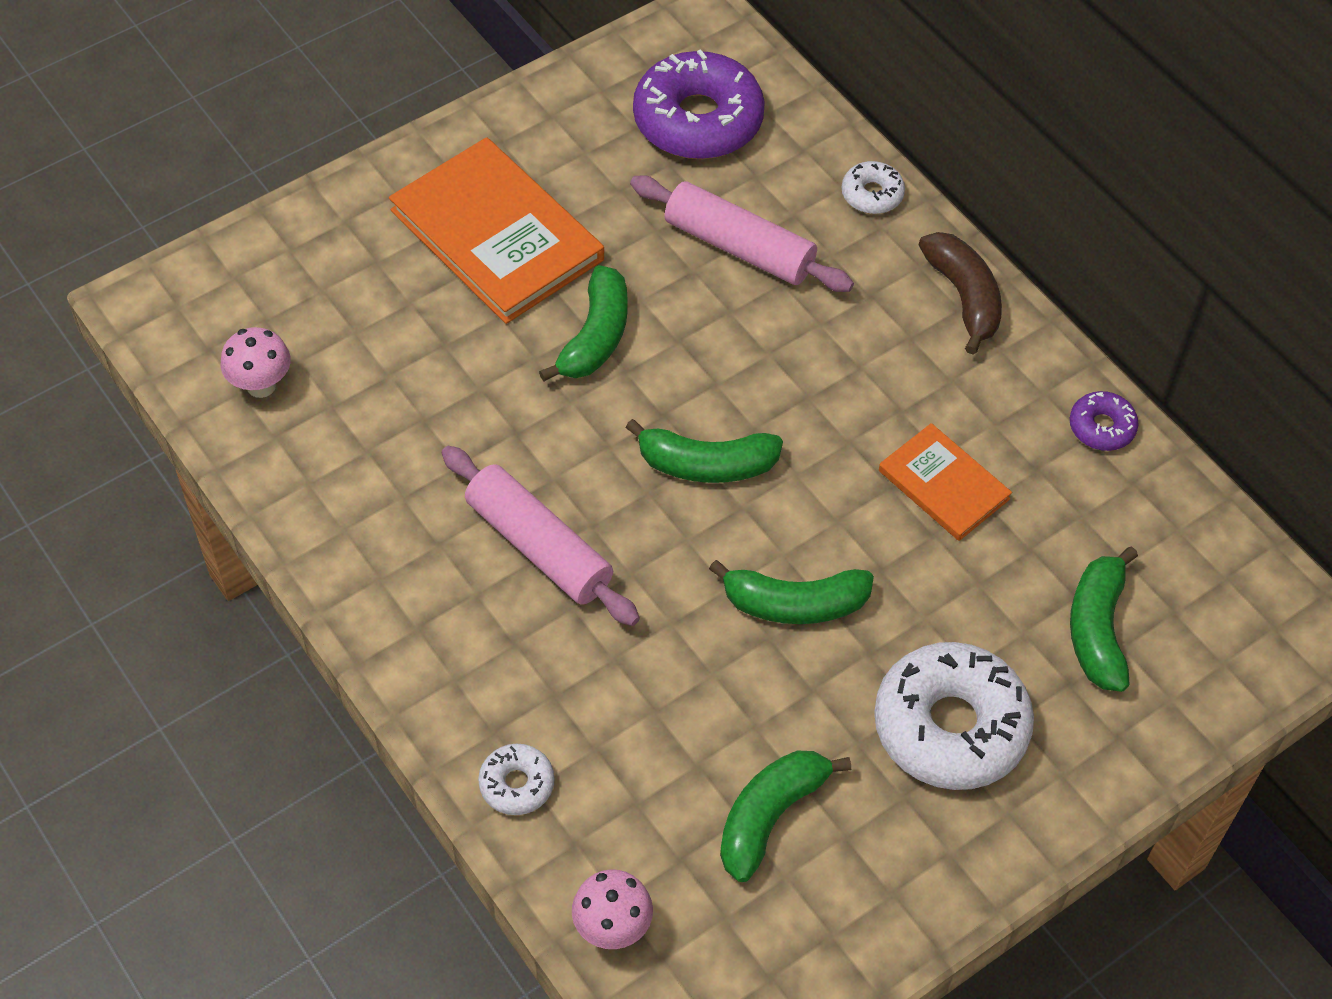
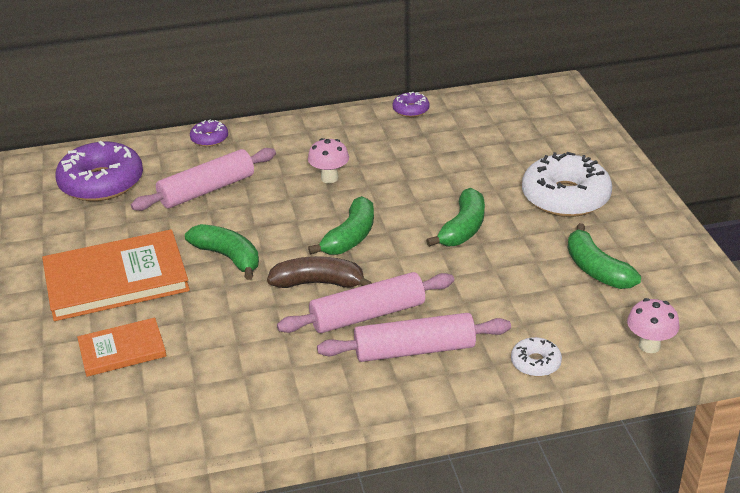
camera: 65 degrees left, 20 degrees down
pink mushroom [221,327,291,398] -> pink mushroom moved to [308,138,349,183]
white donut [842,161,905,214] -> purple donut [190,119,228,147]
orange book [879,423,1012,541] -> orange book moved to [77,318,167,377]
brown banana [918,232,1002,355] -> brown banana moved to [267,256,372,288]
green banana [1070,546,1138,692] -> none
none -> pink rolling pin [317,313,511,362]

